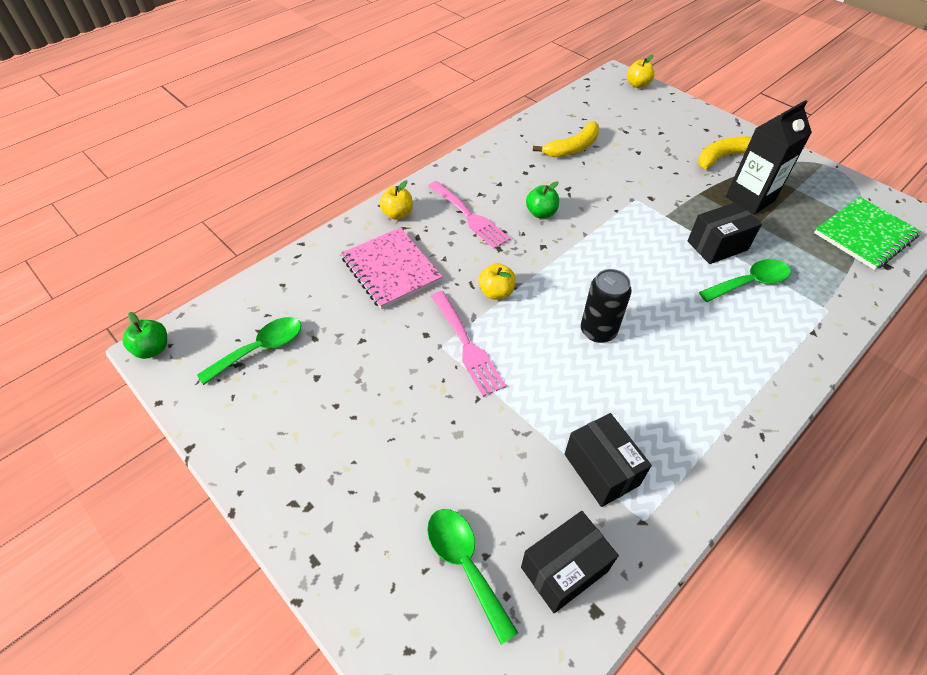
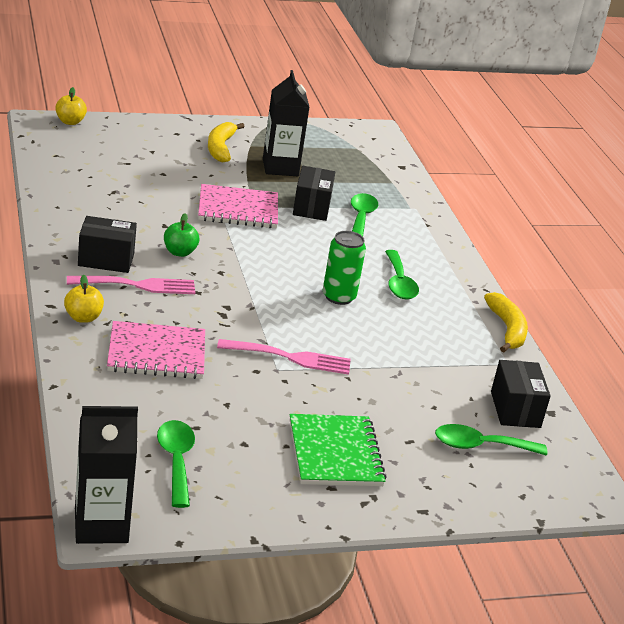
camera: 65 degrees left, 20 degrees down
green apple [122,312,167,359] -> black carton [75,406,138,544]
yellow apple [478,263,516,300] -> none
yellow banana [533,121,600,157] -> yellow banana moved to [484,292,528,353]
black box [565,413,652,507] -> black box moved to [78,216,137,273]
black can [581,269,632,343] -> green can [323,231,366,305]
green notebook [814,197,921,270] -> green notebook moved to [290,414,387,486]
none -> pink notebook [198,184,278,228]
none -> green spoon [385,250,419,300]

